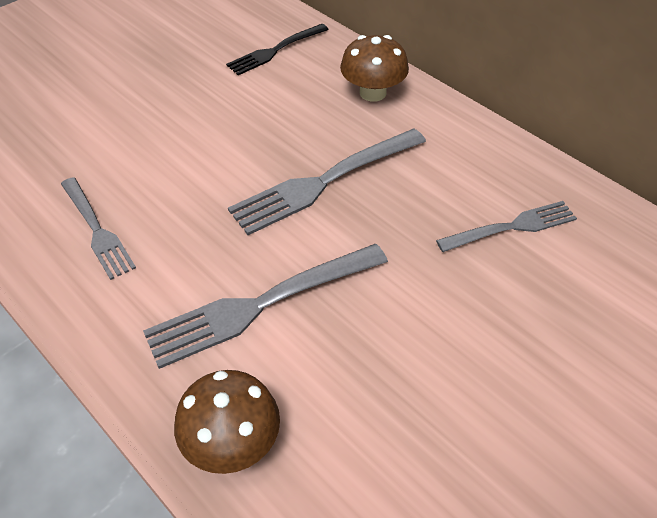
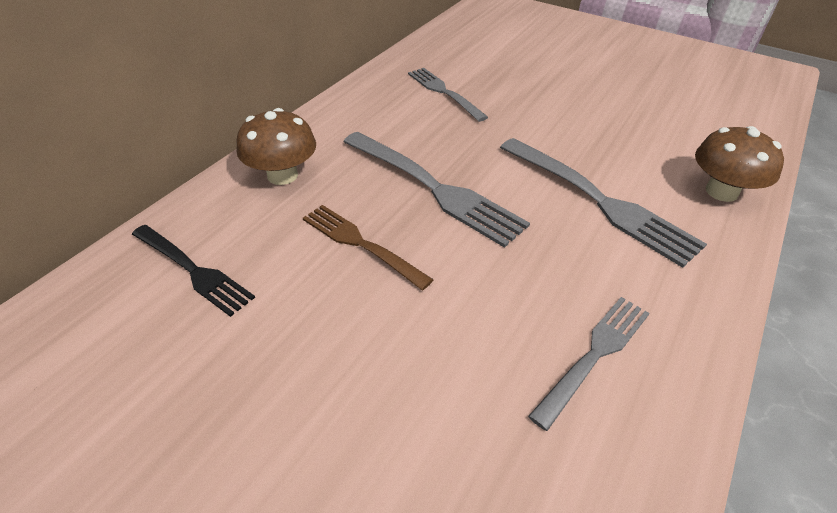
camera: 105 degrees left, 5 degrees down
none -> brown fork [303,205,434,290]

